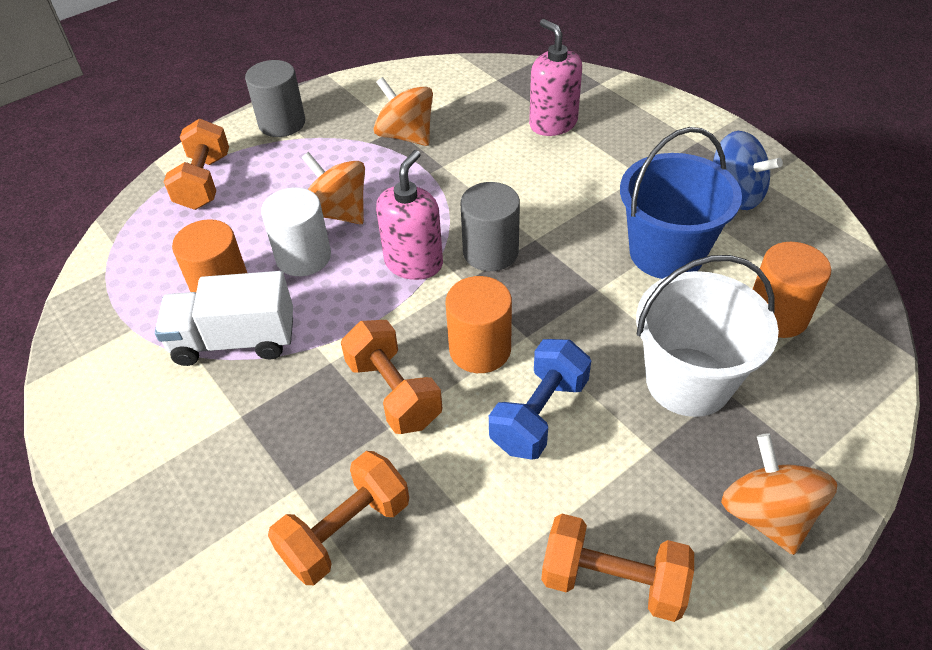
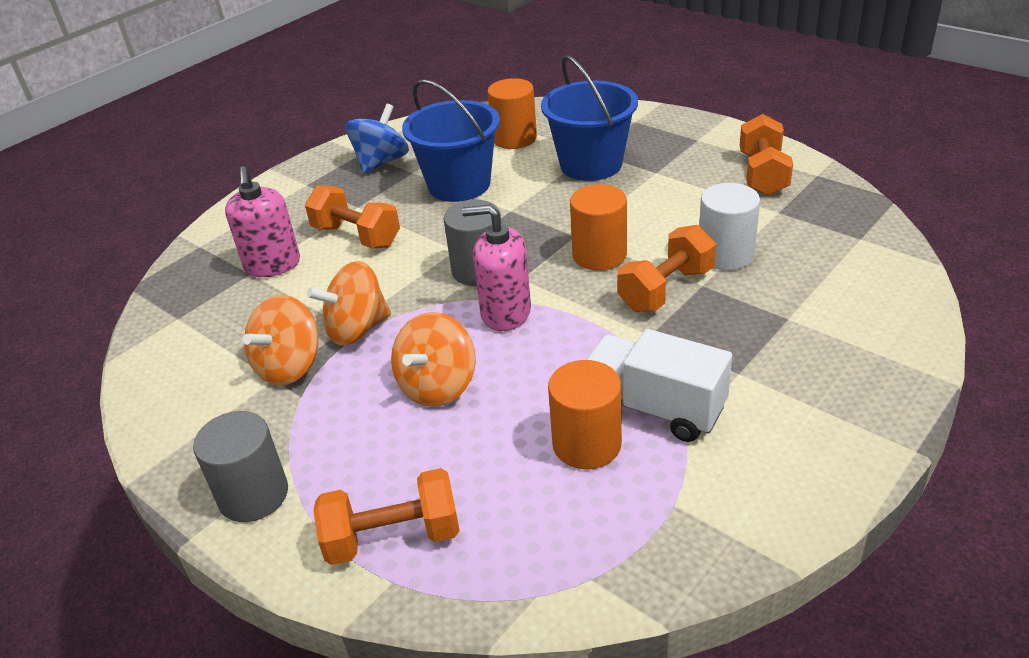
camera: 100 degrees left, 10 degrees down
white truck [155,271,293,366] -> white truck turned 135 degrees clockwise [586,329,732,442]
white cylinder [261,187,331,276] -> white cylinder moved to [699,183,760,270]
orange dumbbell [268,451,409,585] -> orange dumbbell moved to [305,185,400,248]
blue dumbbell [489,339,591,460] -> none
pink soap dispenser [529,19,582,136] -> pink soap dispenser turned 60 degrees counterclockwise [225,166,300,277]
white bucket [636,255,779,417] -> blue bucket [541,55,638,181]
orange spinning top [721,433,837,555] -> orange spinning top moved to [307,261,391,345]

